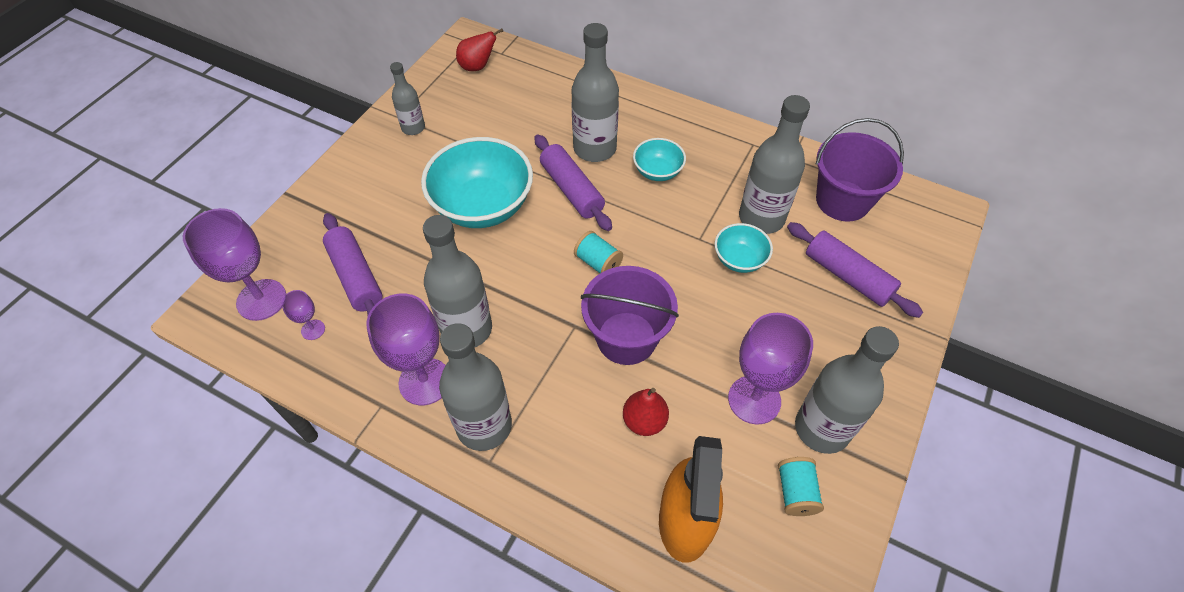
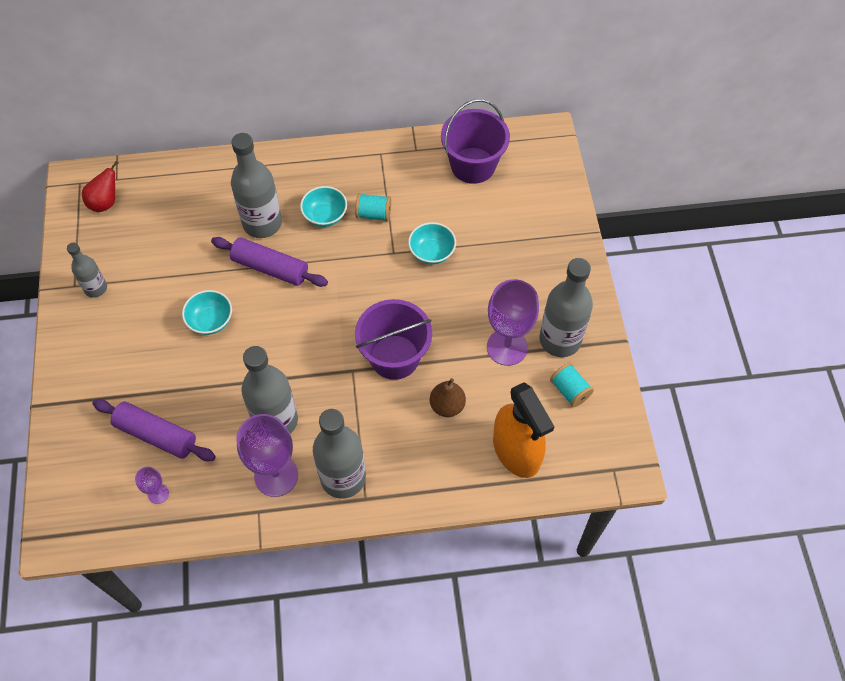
camera: 35 degrees left, 5 degrees up
purple goblet [183,208,286,321] -> none
turquoise bowl [421,137,533,228] -> turquoise bowl [182,290,232,335], size x0.51
turquoise spool [574,231,623,273] -> turquoise spool moved to [355,193,391,222]
red pear [623,388,669,436] -> brown pear [430,378,466,417]
grey bottle [739,95,810,234] -> none
purple rolling pin [787,222,923,318] -> none

